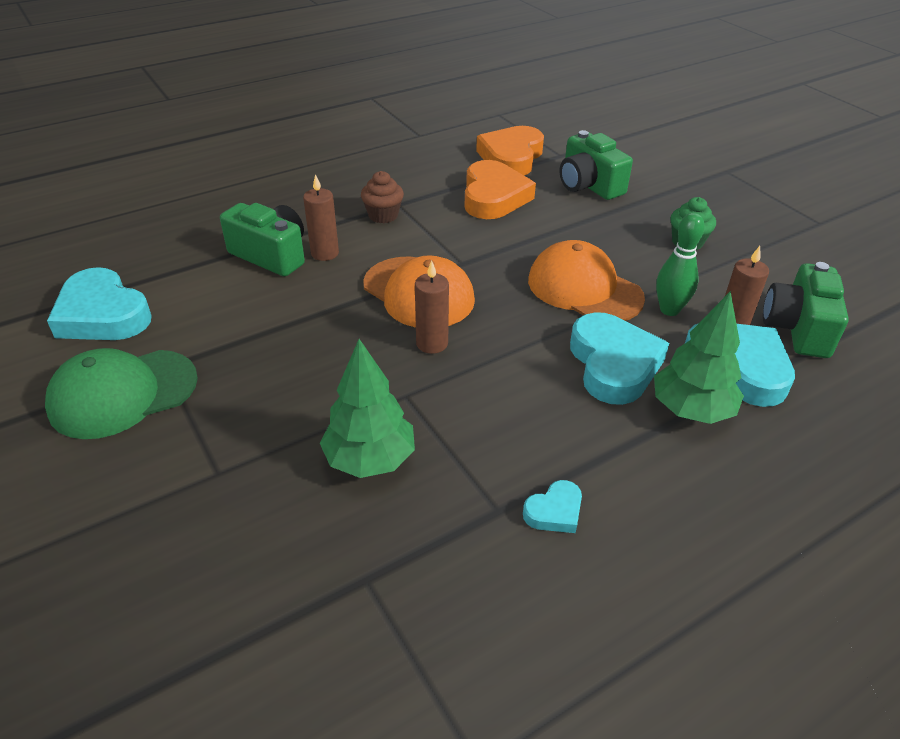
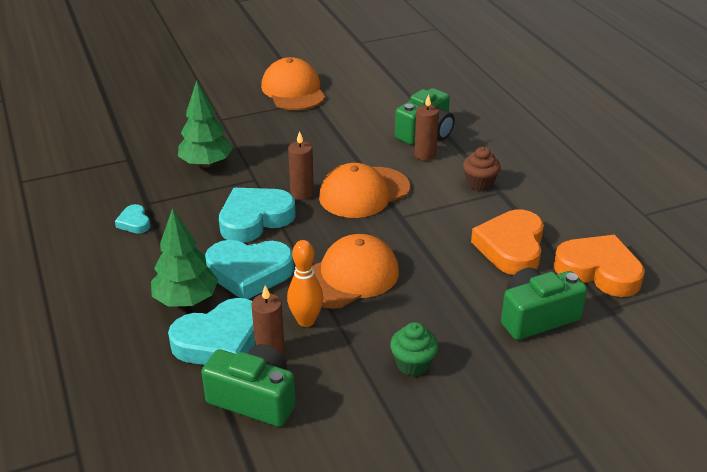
camera: 100 degrees right, 5 degrees down
green cap [45,348,198,439] -> orange cap [261,57,325,110]
turquoise heart [47,267,152,340] -> turquoise heart moved to [219,188,296,243]
orange heart [464,160,536,219] -> orange heart turned 90 degrees clockwise [471,210,544,275]
green bowling pin [656,213,705,316] -> orange bowling pin [287,240,323,327]

